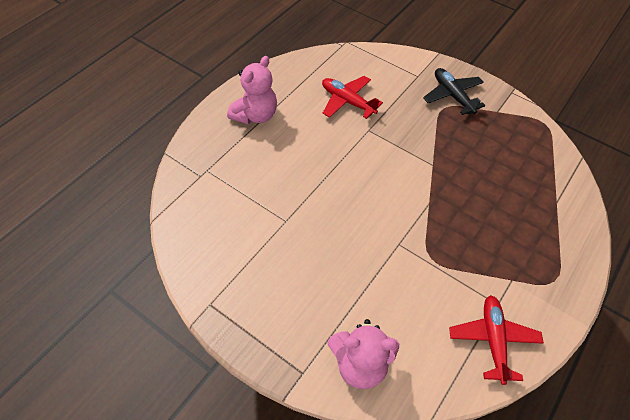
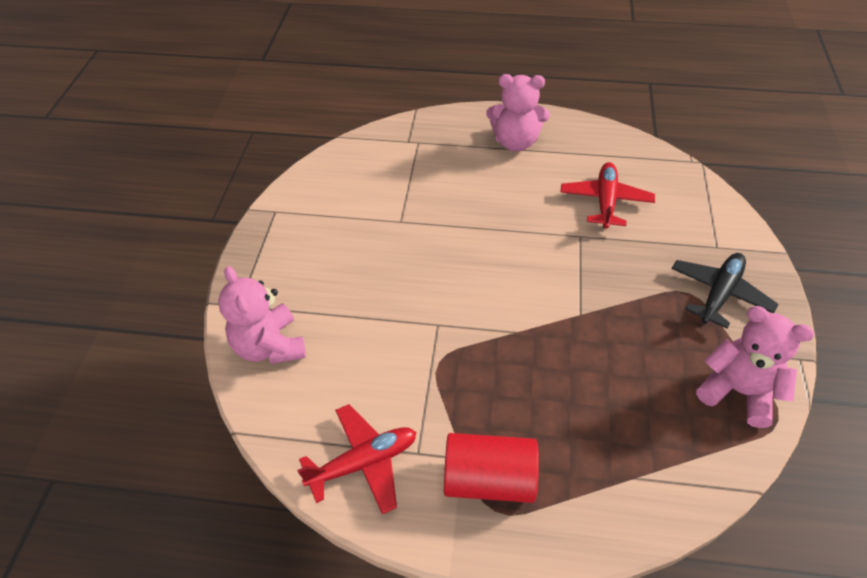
camera: 65 degrees right, 5 degrees down
none -> red cylinder [444,433,539,503]
none -> pink teddy bear [696,306,814,428]

